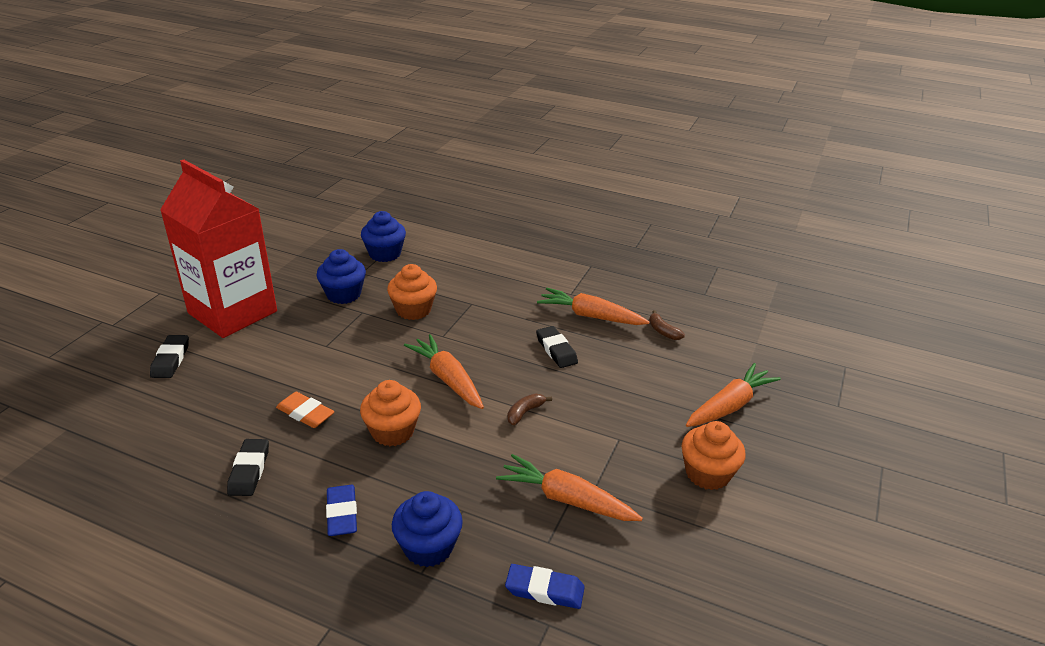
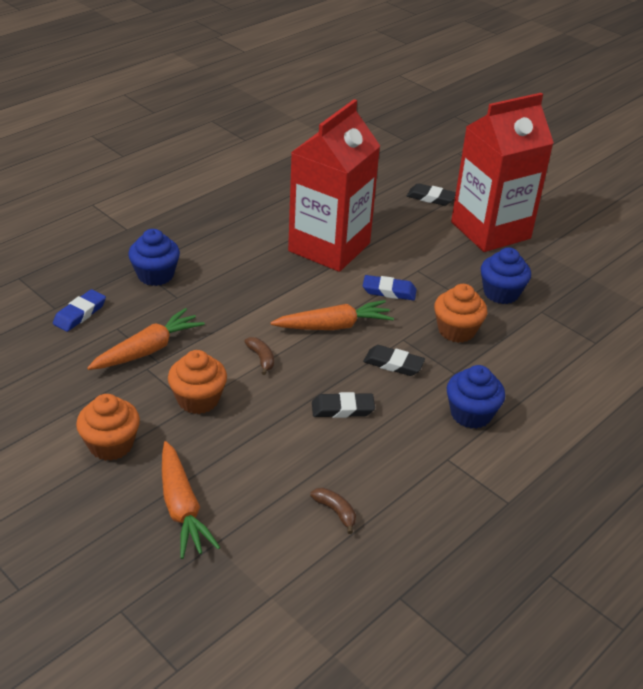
camera: 110 degrees right, 5 degrees up
black eraser [227,439,269,496] -> black eraser moved to [363,345,425,376]
orange eraser [276,392,334,428] -> red carton [288,99,380,272]
blue eraser [326,485,357,536] -> blue eraser moved to [363,275,417,301]
orange cupcake [360,380,421,446] -> orange cupcake moved to [168,350,227,414]
blue cupcake [361,211,406,262] -> blue cupcake moved to [447,365,505,429]
orange carrot [537,288,650,325] -> none
brown banana [649,310,685,340] -> brown banana turned 60 degrees clockwise [310,488,356,534]

